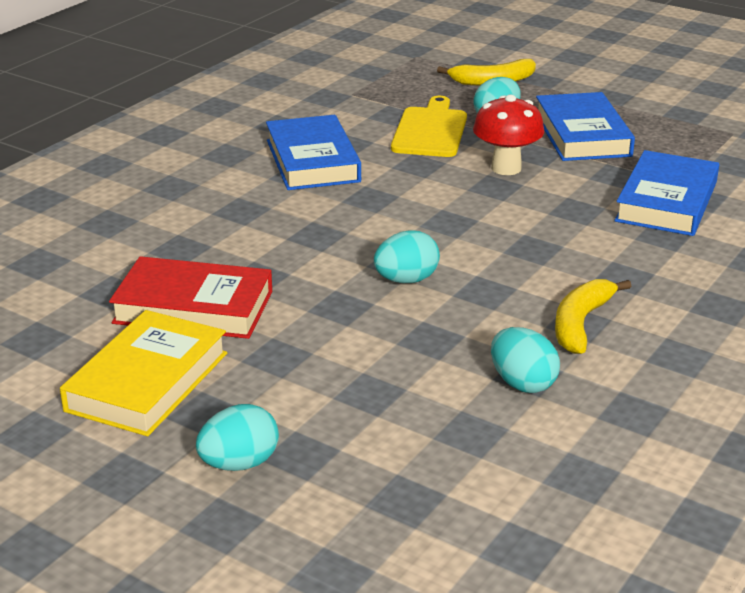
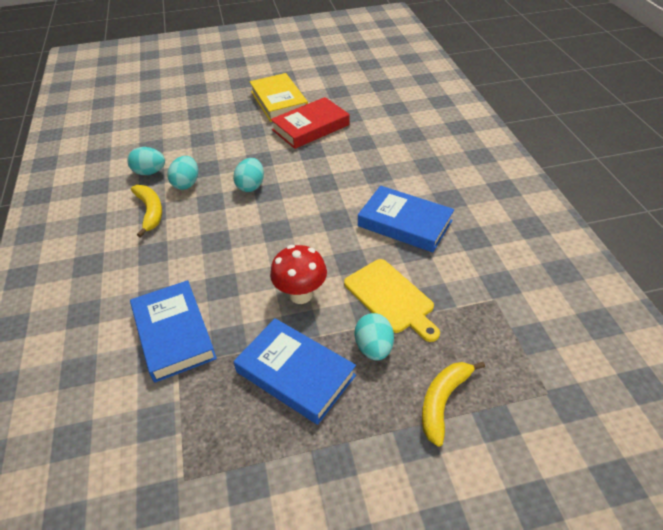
camera: 135 degrees right, 15 degrees up
turquoise egg [196,404,279,471] -> turquoise egg moved to [167,156,198,190]

